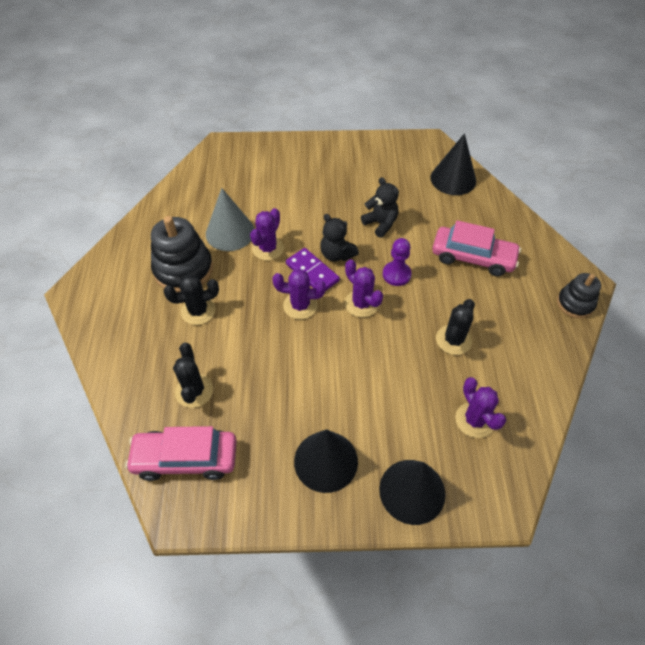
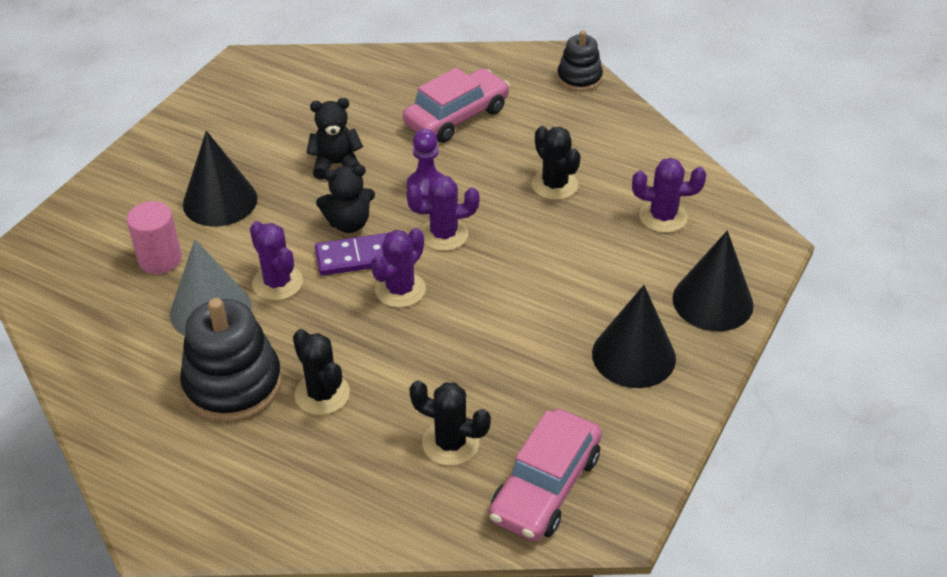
camera: 60 degrees left, 10 degrees down
black cactus [163,275,219,325] -> black cactus turned 45 degrees counterclockwise [293,329,350,415]
black cone [431,133,476,195] -> black cone moved to [183,131,257,227]
none -> pink cylinder [127,201,182,274]

